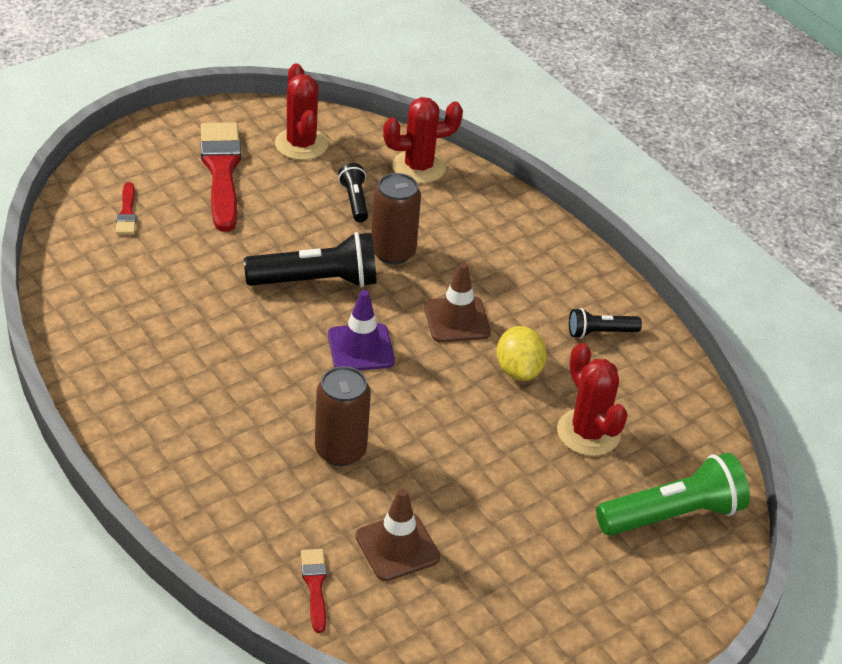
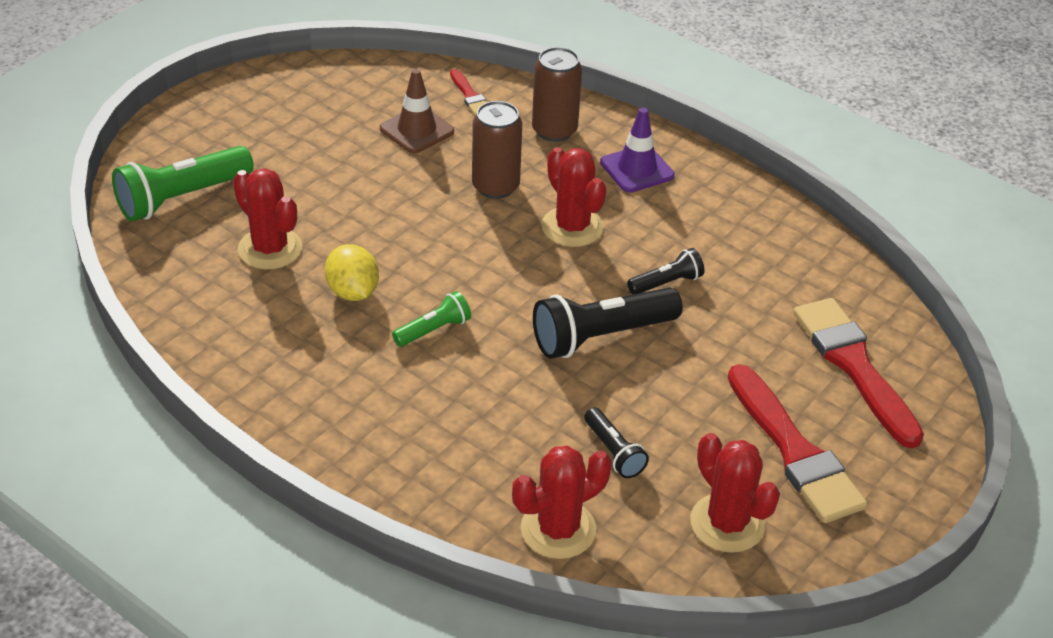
camera: 165 degrees right, 0 degrees up
red brush [116,182,136,234] -> red brush [793,298,924,448], size x2.14
purple traffic cone [328,290,395,370] -> purple traffic cone moved to [600,108,675,193]
brown can [371,173,421,264] -> brown can moved to [532,47,582,142]
brown traffic cone [424,262,491,342] -> green flashlight [392,291,471,347]
black flashlight [569,308,642,338] -> black flashlight moved to [627,248,704,295]
none -> red cactus [541,147,606,247]

